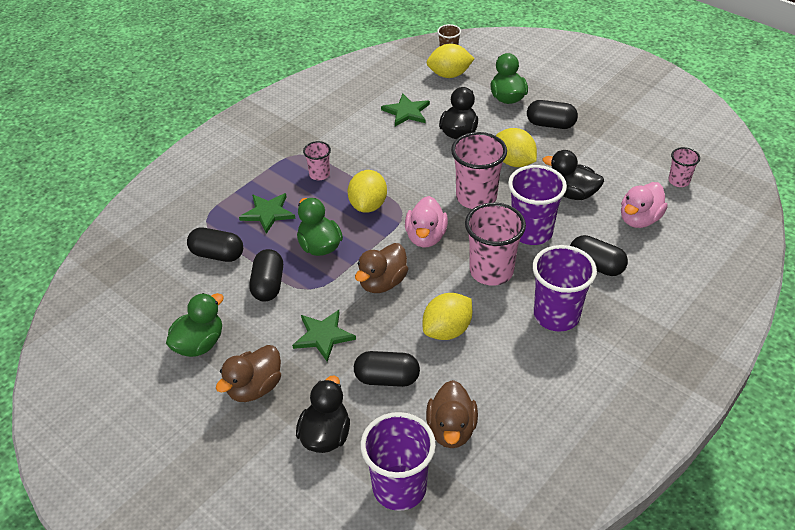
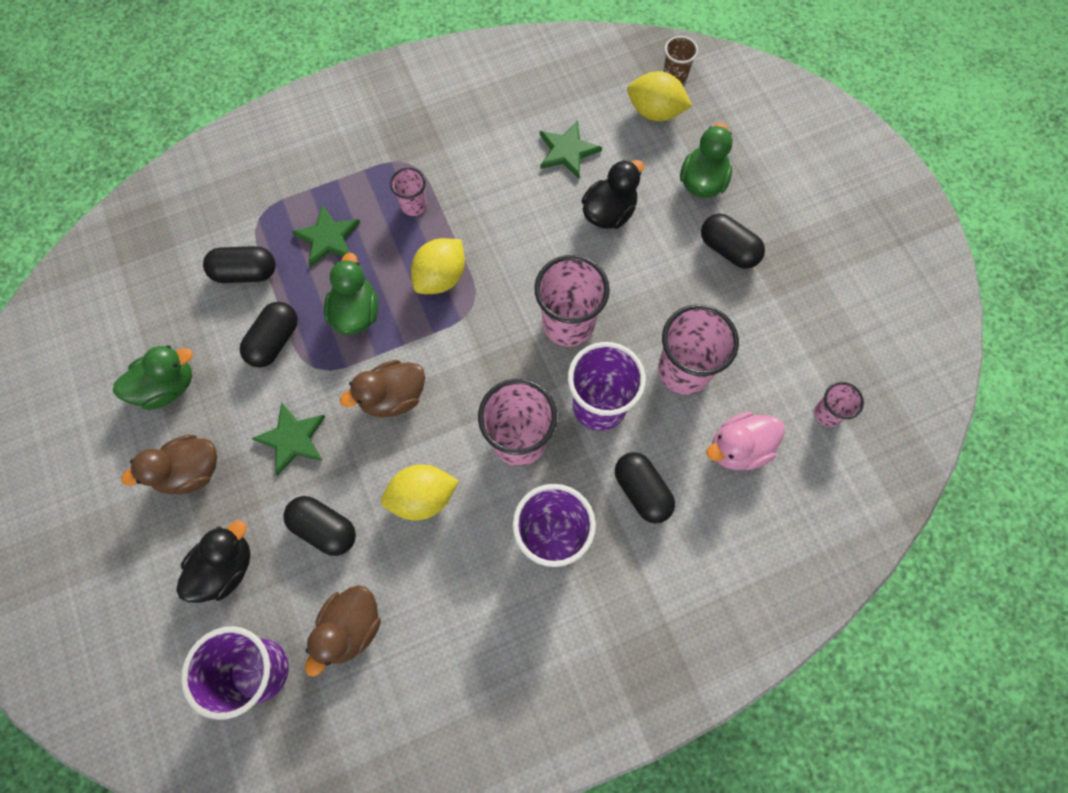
camera: 25 degrees right, 25 degrees up
black capsule [187,227,243,262] -> black capsule turned 45 degrees counterclockwise [203,246,276,283]
pink duck [405,196,448,248] -> none
yellow lemon [496,128,537,167] -> none
black duck [543,150,604,200] -> pink cup [658,304,739,395]

